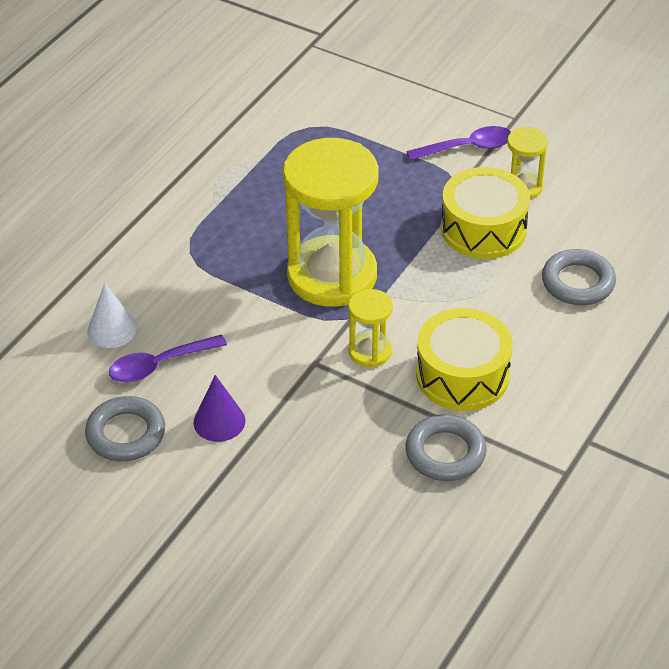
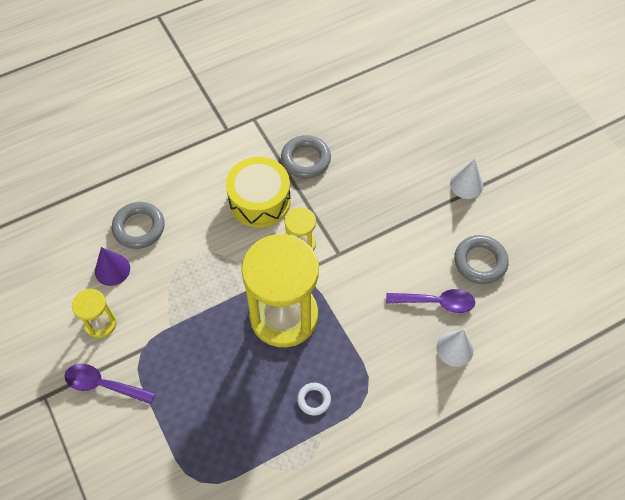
camera: 150 degrees left, 15 degrees up
purple cone [193,375,245,442] -> purple cone moved to [95,247,130,286]
yellow drum [441,167,530,259] -> none
none -> white ring [297,383,331,416]
none -> white cone [450,159,483,199]

